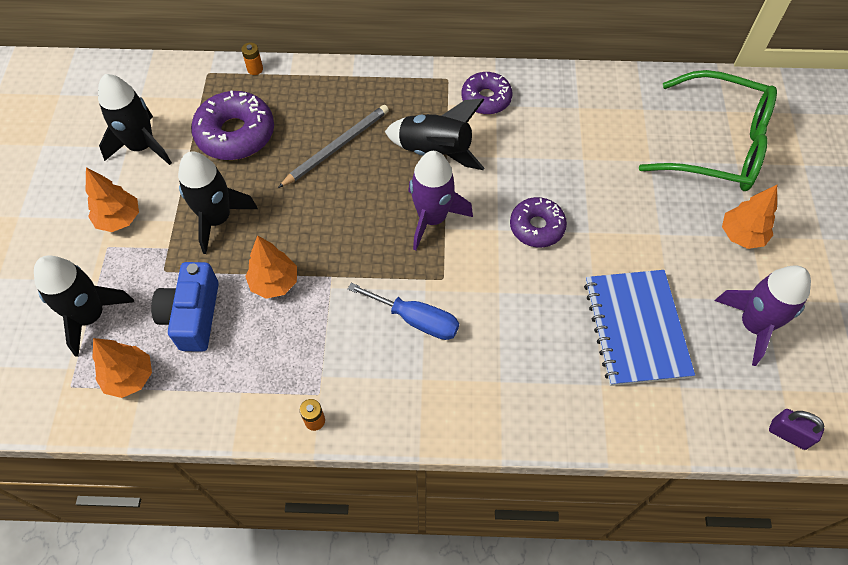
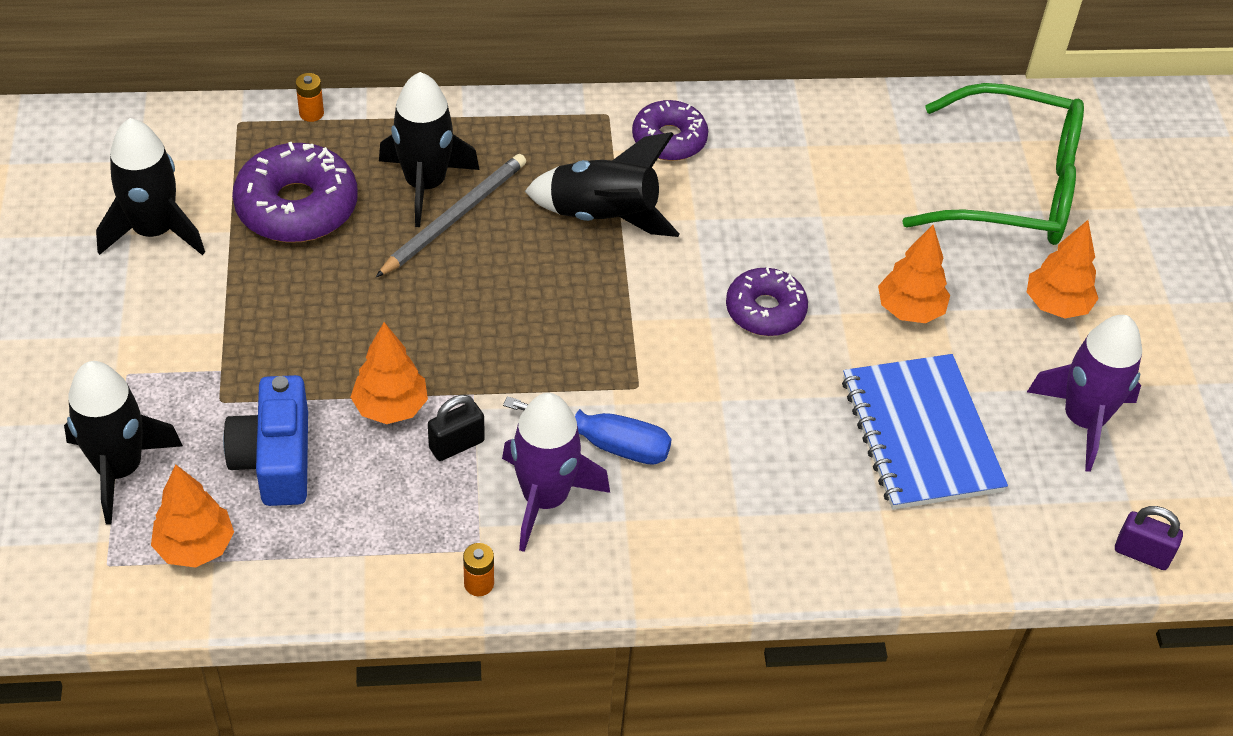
camera: 10 degrees left, 10 degrees down
orange tree [86,167,139,232] -> orange tree moved to [878,225,950,323]
black rocket [178,151,258,254] -> black rocket moved to [379,72,480,227]
purple rocket [408,151,473,251] -> purple rocket moved to [502,393,610,552]
none -> black padlock [428,395,485,461]

